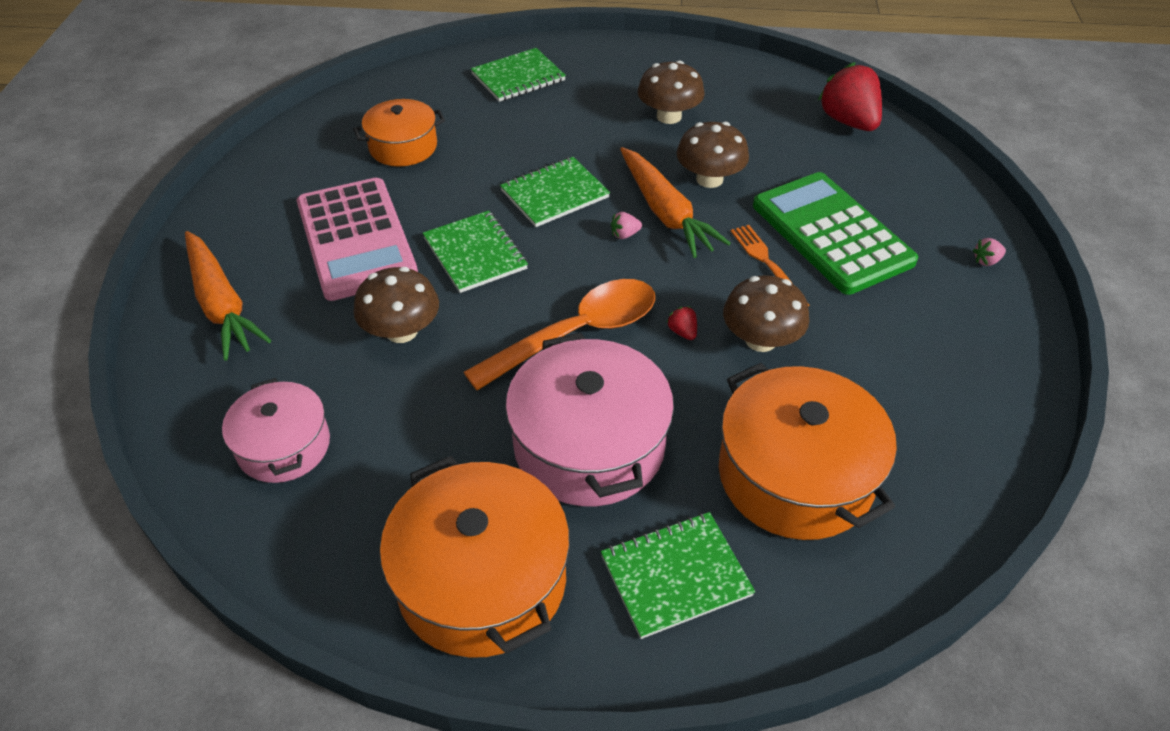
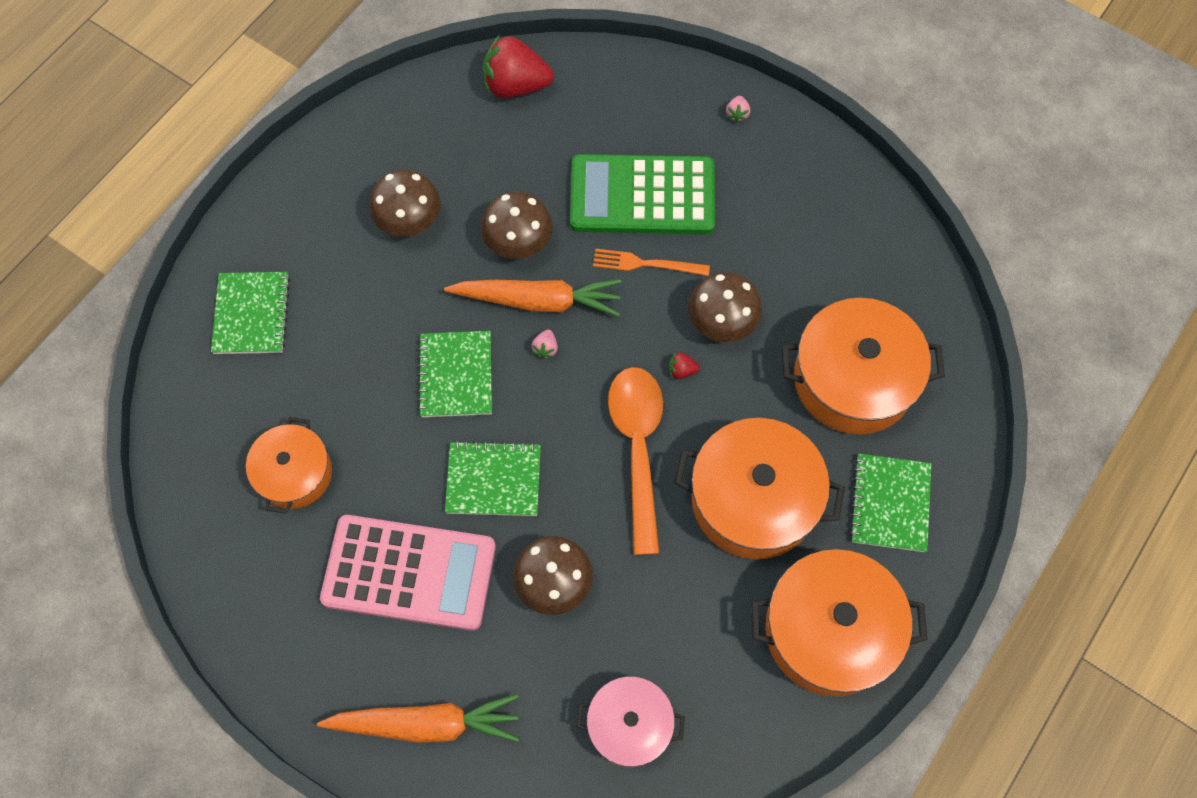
camera: 60 degrees left, 20 degrees up
pink pot [505,333,674,506] -> orange pot [674,418,845,559]

